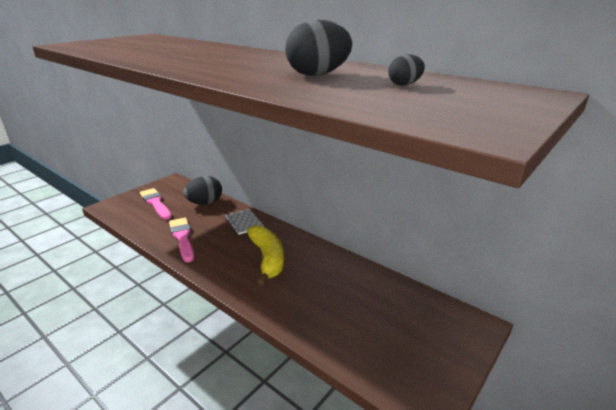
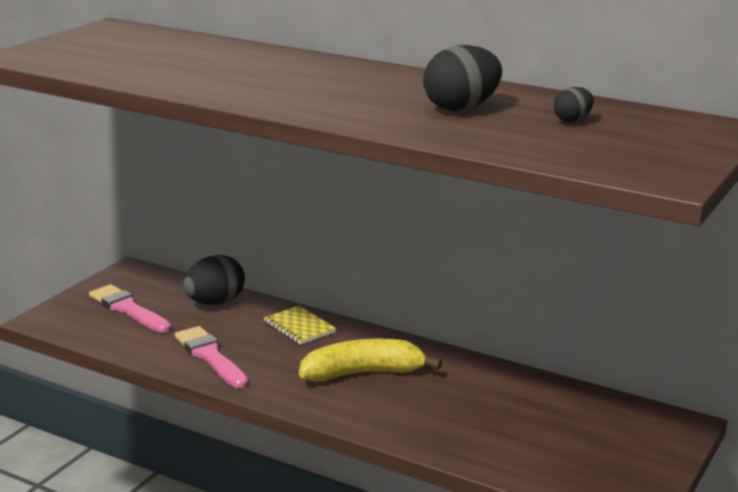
camera: 10 degrees left, 5 degrees down
grey notebook [225,209,264,235] -> yellow notebook [264,306,336,345]
yellow banana [247,225,284,285] -> yellow banana turned 75 degrees counterclockwise [299,339,442,382]

